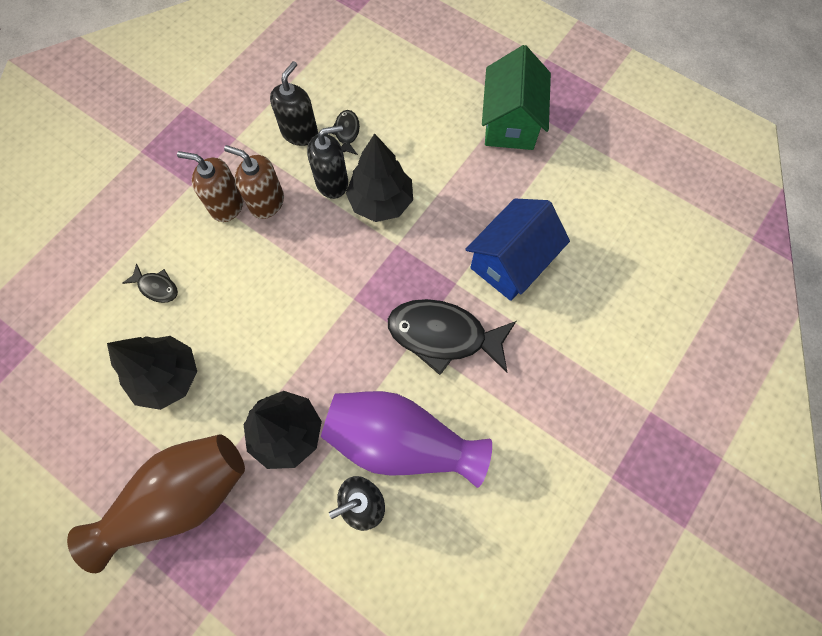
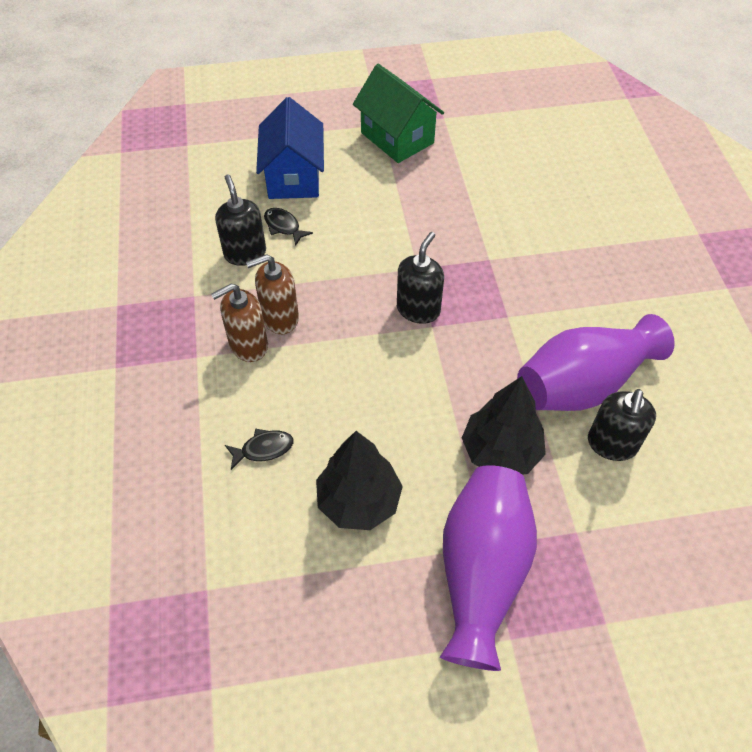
camera: 45 degrees left, 15 degrees down
brown vase [67,434,245,573] -> purple vase [440,465,537,671]
black soap dispenser [307,125,348,199] -> black soap dispenser moved to [397,232,444,324]
black tree [346,133,413,222] -> none
black fish [388,299,516,375] -> none
blue house [465,199,570,301] -> blue house moved to [256,97,324,199]

